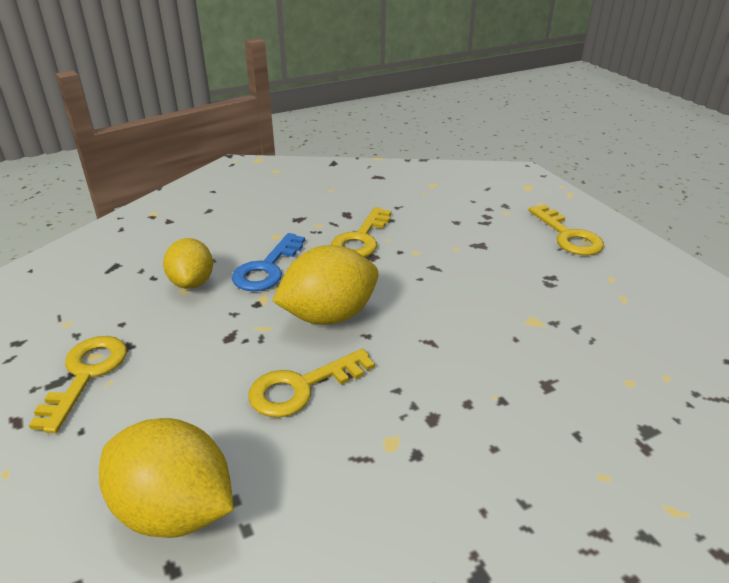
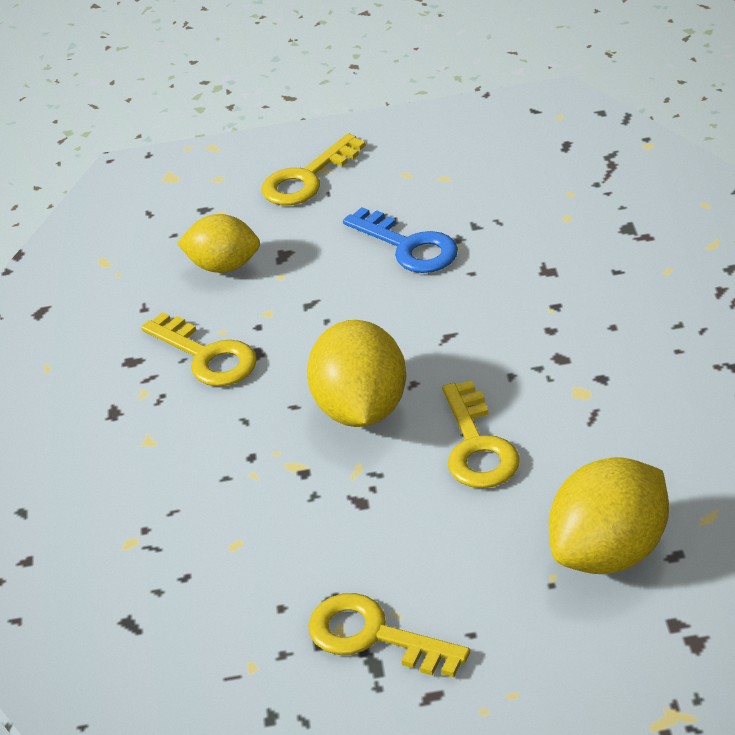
camera: 65 degrees left, 5 degrees up
yellow lemon [163,238,213,289] -> yellow lemon moved to [177,214,260,273]
blue key [232,233,305,291] -> blue key moved to [343,207,458,273]
yellow key [529,205,604,255] -> yellow key turned 135 degrees clockwise [262,133,366,205]

